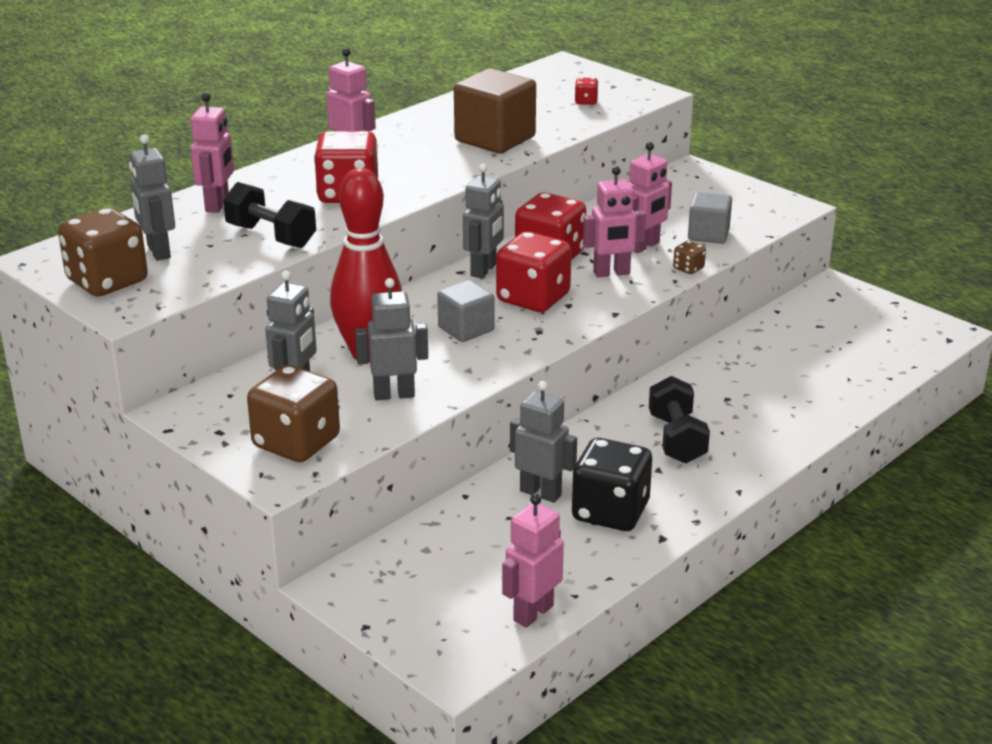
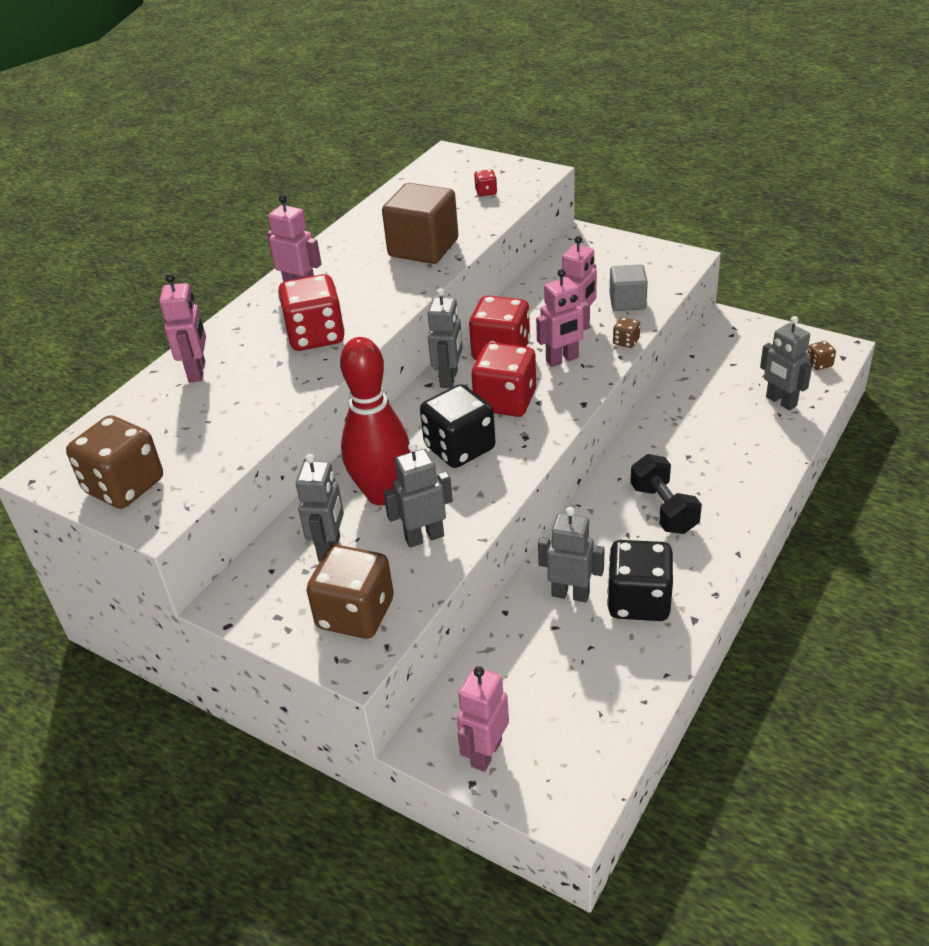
camera: 10 degrees left, 10 degrees up
grey robot [129,135,175,261] -> grey robot moved to [760,316,812,410]
black dumbbell [223,182,316,248] -> none
grey cube [437,280,494,342] -> black dice [420,384,495,468]
pink robot [502,494,564,628] -> pink robot moved to [457,666,509,772]
none -> brown dice [807,341,836,370]

